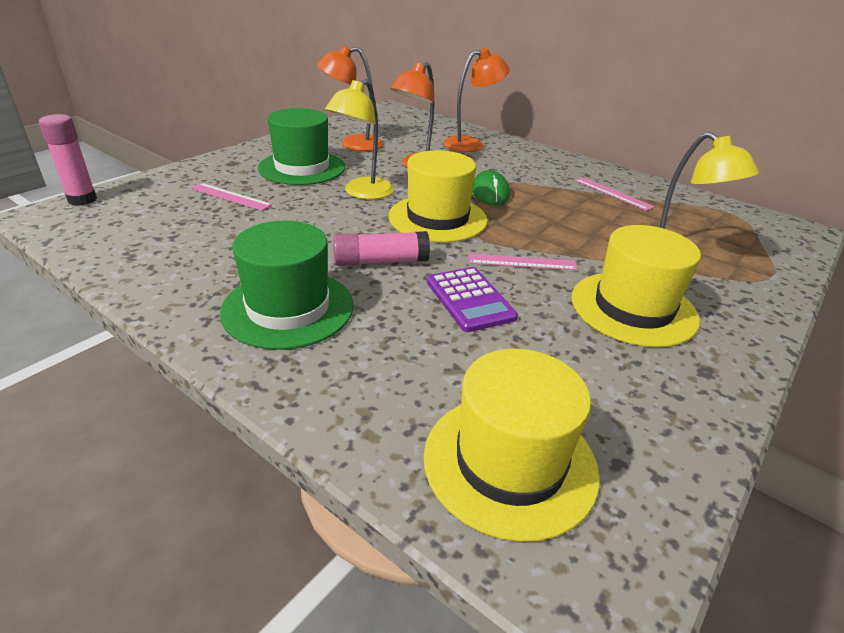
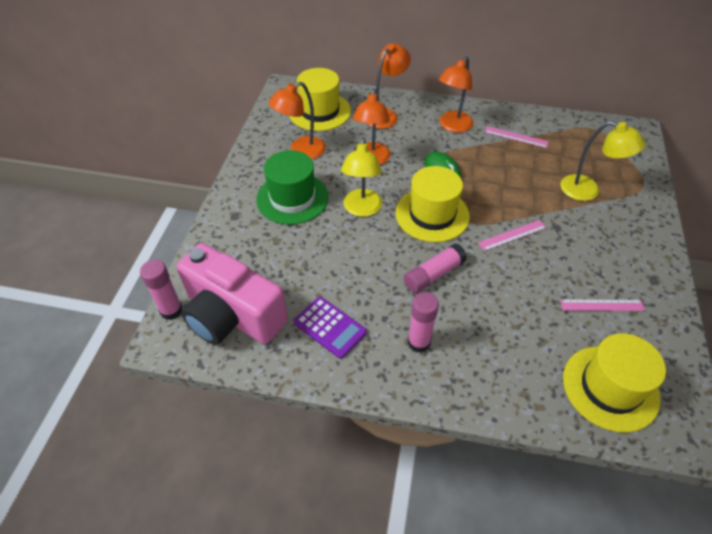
camera: 25 degrees left, 15 degrees up
pink ruler [191,183,272,211] -> pink ruler moved to [560,299,645,311]
green hat [220,221,354,350] -> pink glue stick [408,292,439,353]
purple calculator [427,267,518,332] -> purple calculator moved to [294,297,367,359]
yellow hat [571,225,701,347] -> yellow hat moved to [289,68,351,131]
none -> pink camera [177,243,288,345]
none -> orange lamp [439,56,473,133]

